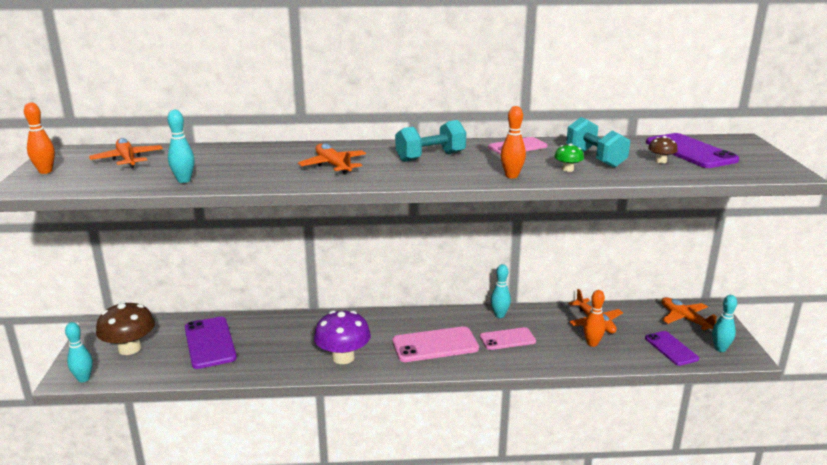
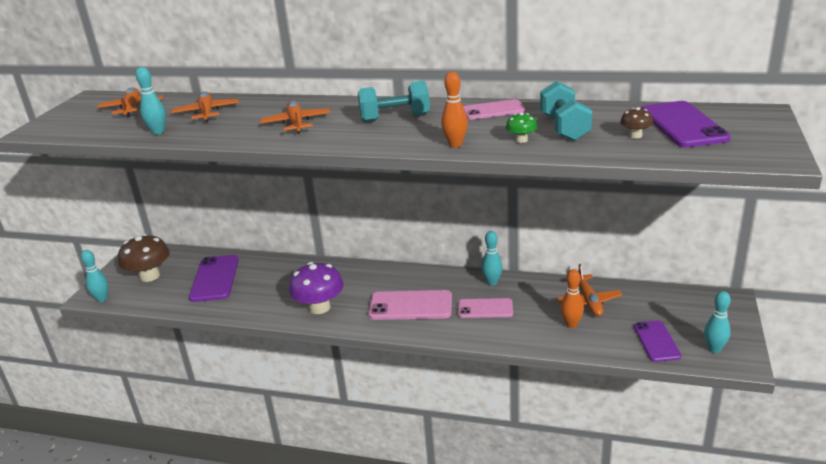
camera: 20 degrees right, 5 degrees up
orange bowling pin [24,102,55,174] -> none
orange plane [662,297,717,330] -> orange plane moved to [172,91,239,122]

